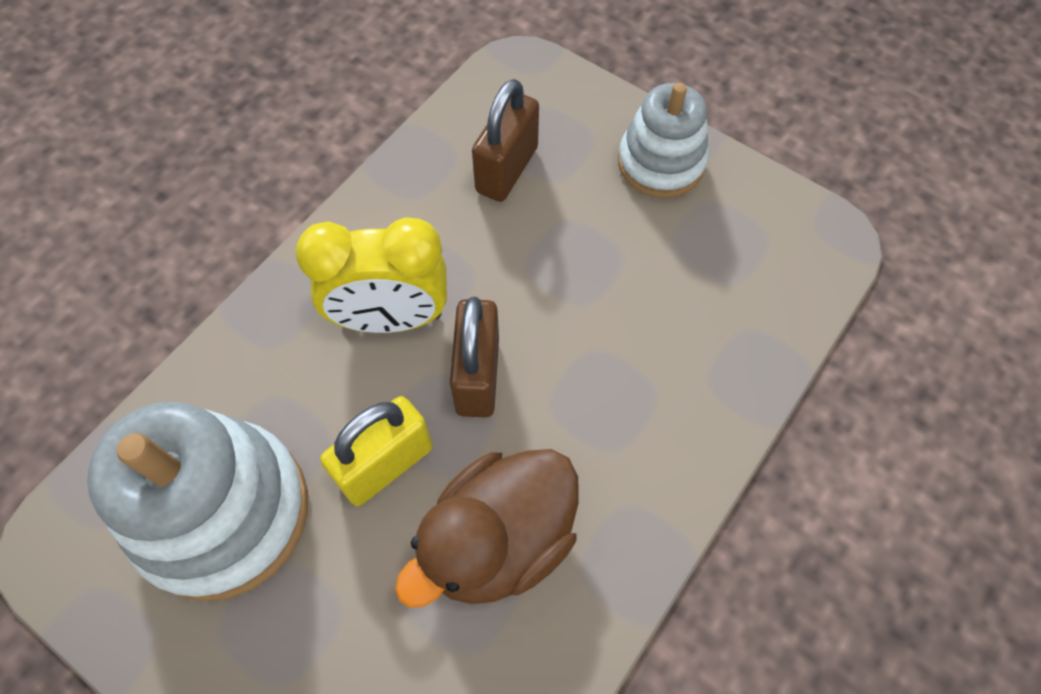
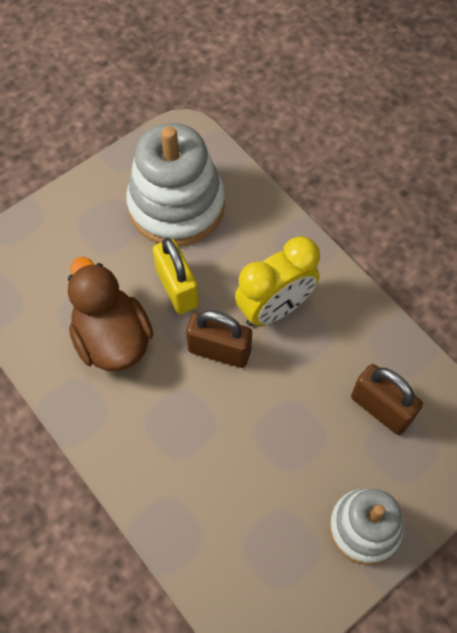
camera: 105 degrees right, 0 degrees up
yellow clock [295,217,447,333] -> yellow clock turned 135 degrees counterclockwise [235,236,320,326]

